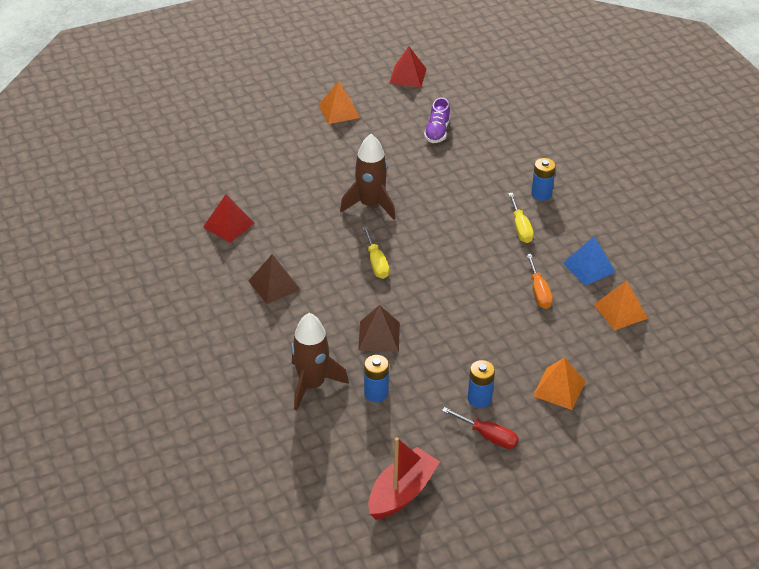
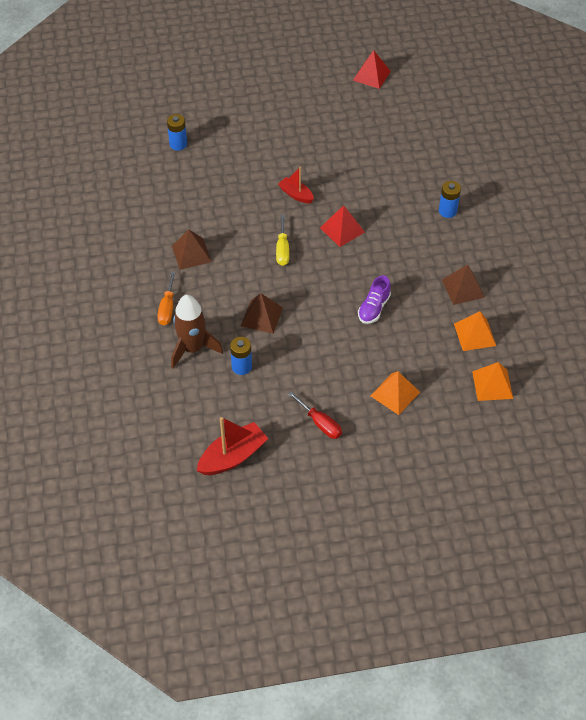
camera: 15 degrees right, 10 degrees up
red pyramid [203,194,255,243] -> red pyramid moved to [320,205,365,247]
orange pyramid [319,81,360,124] -> orange pyramid moved to [472,362,513,401]
brown rocket [340,134,396,220] -> red boat [278,167,314,203]
purple shoe [424,97,450,143] -> purple shoe moved to [358,275,391,324]
blue battery [468,360,495,408] -> blue battery moved to [167,114,187,150]
yellow screwdriver [508,193,534,243] -> none
orange screwdriver [526,253,553,309] -> orange screwdriver moved to [157,271,175,325]
blue pyramid [563,236,615,286] -> brown pyramid [442,264,485,305]

